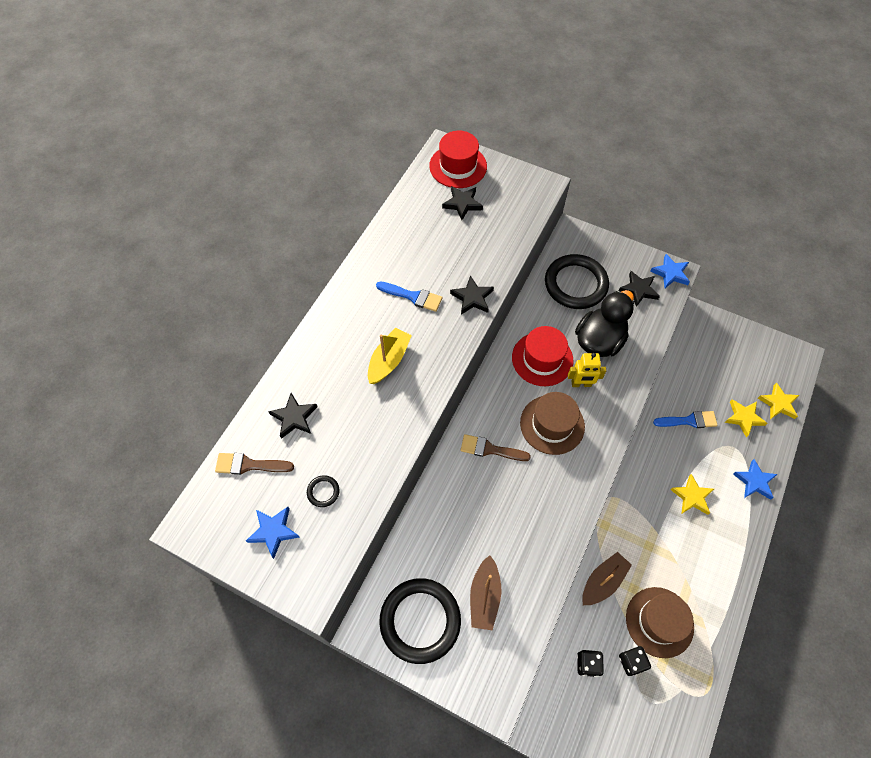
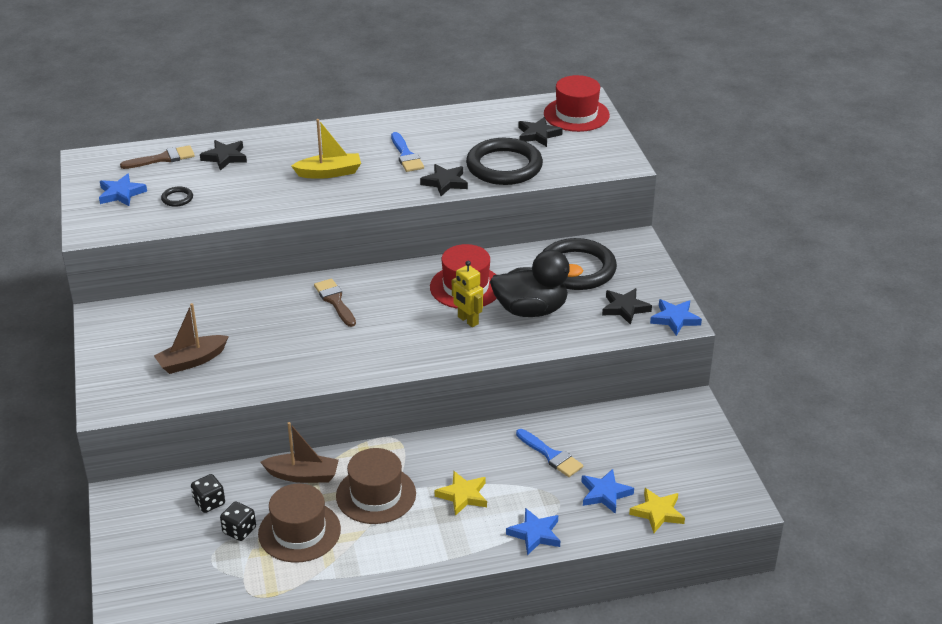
camera: 50 degrees right, 25 degrees down
brown brush [215,453,294,475] -> brown brush turned 105 degrees clockwise [120,145,195,169]
black ring [379,578,461,664] -> black ring moved to [466,138,543,185]
brown hat [520,392,585,455] -> brown hat moved to [336,448,416,524]
yellow star [724,399,768,437] -> blue star [581,469,634,514]

